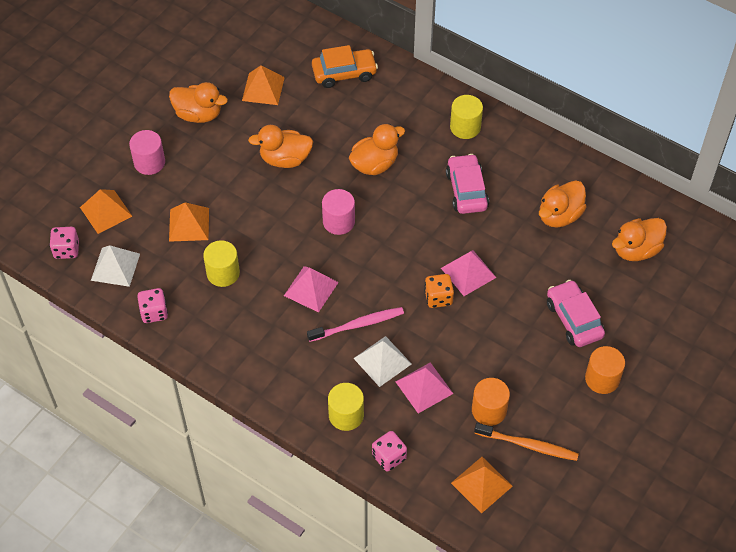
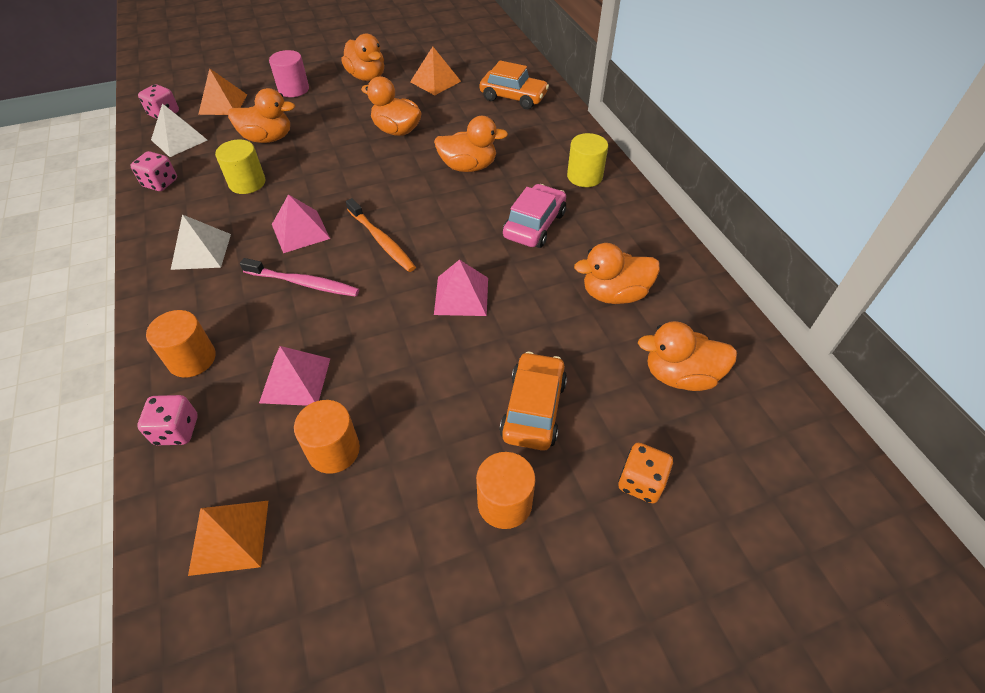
camera: 35 degrees right, 5 degrees down
orange pyramid [169,202,209,242] -> orange duck [228,88,295,143]
pink cylinder [322,189,355,235] -> none
yellow cylinder [328,383,364,431] -> orange cylinder [146,310,216,378]
white pyramid [353,336,411,387] -> white pyramid moved to [171,214,231,270]
orange dice [424,274,454,308] -> orange dice moved to [618,443,673,503]
orange toothbrush [474,423,579,461] -> orange toothbrush moved to [346,198,416,272]
pink car [547,280,605,347] -> orange car [499,352,567,451]

